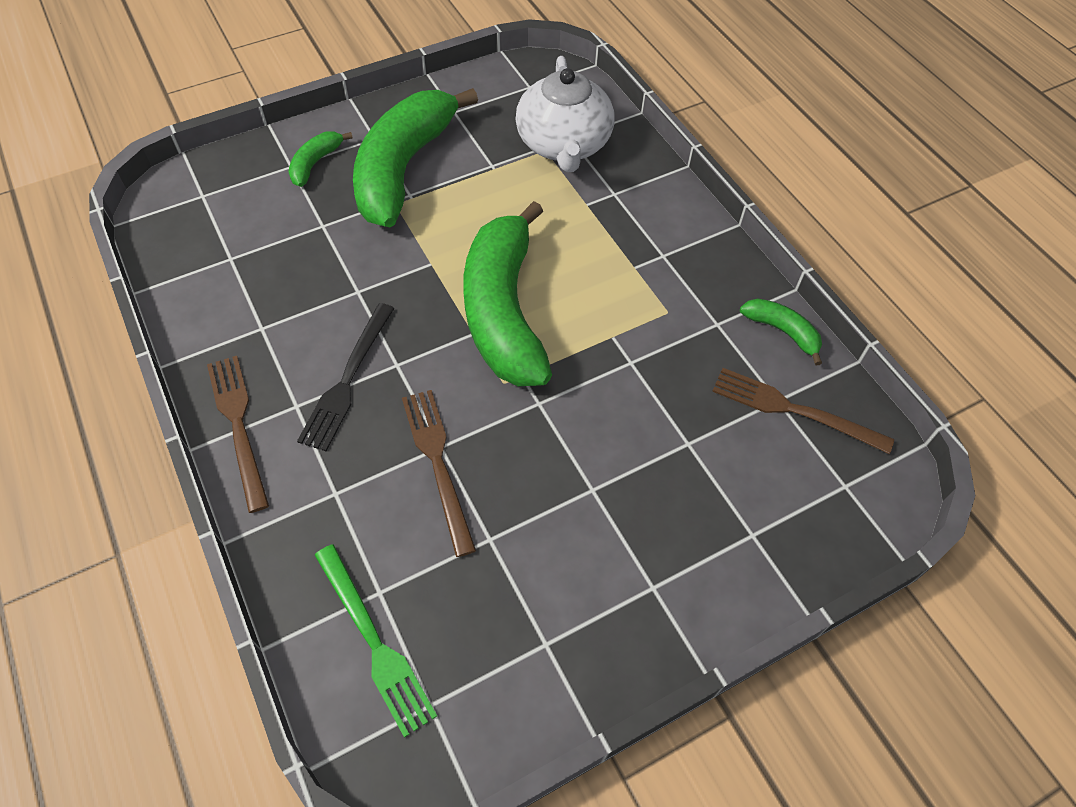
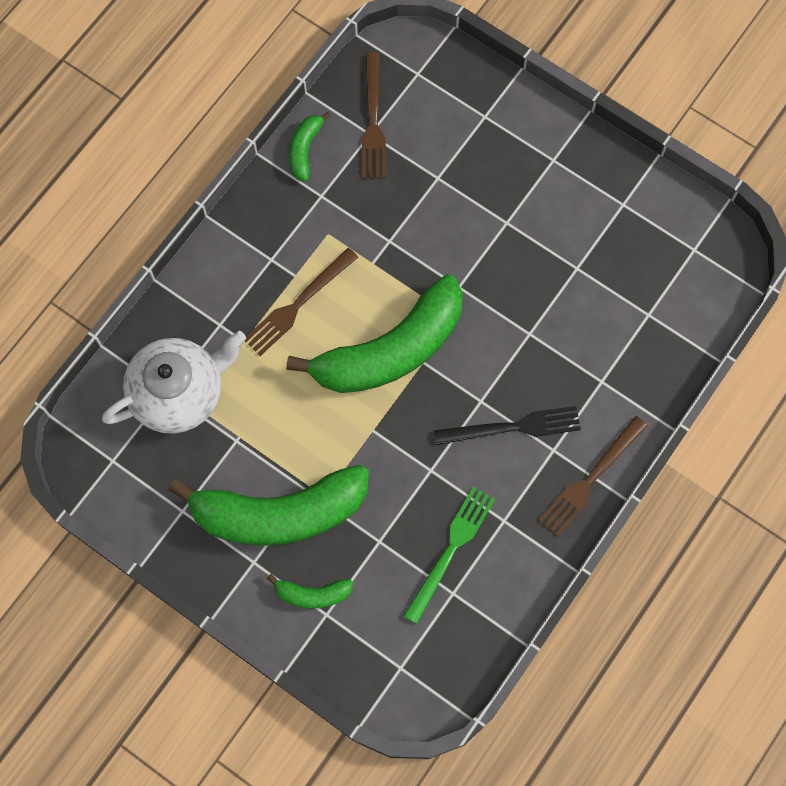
camera: 115 degrees left, 15 degrees up
green fork [315,544,437,738] -> green fork moved to [403,486,495,624]
brown fork [402,390,476,557] -> brown fork moved to [245,248,358,356]

